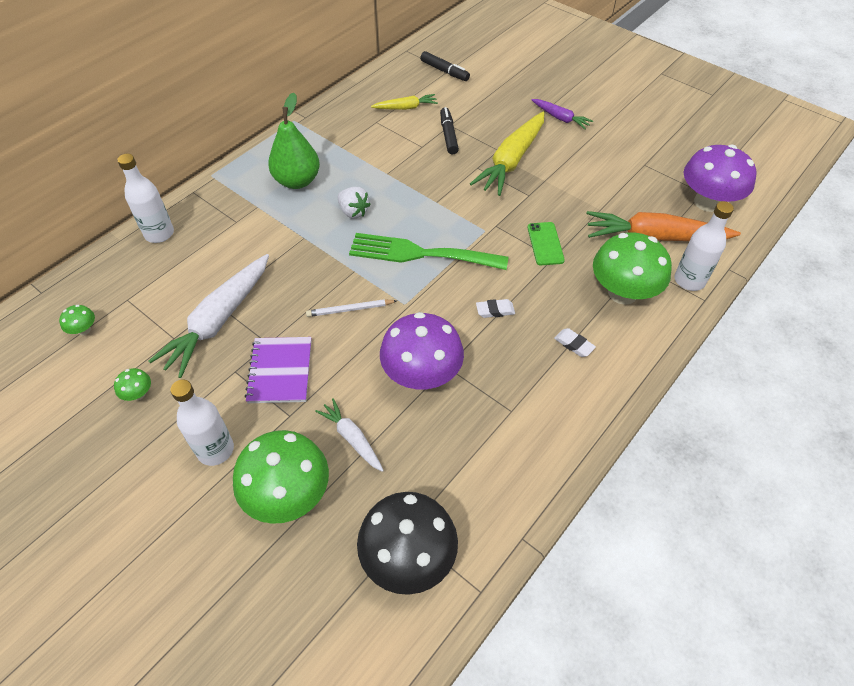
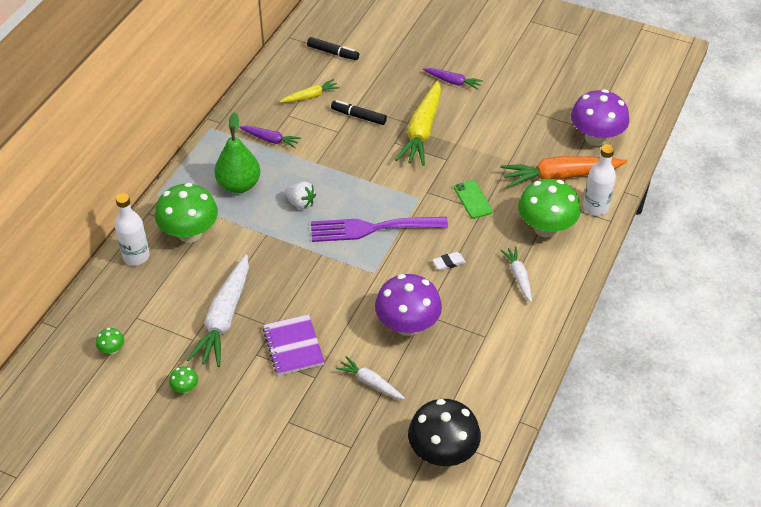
camera: 15 degrees left, 5 degrees down
white bottle [170,380,234,466] -> none
green mushroom [233,430,329,524] -> green mushroom moved to [155,183,218,243]
white pencil [306,299,397,317] -> none
green fork [349,233,508,270] -> purple fork [311,217,448,242]
black marker [440,107,459,155] -> black marker turned 45 degrees counterclockwise [331,100,387,125]
white eraser [554,328,596,357] -> white carrot [501,247,532,303]
none -> purple carrot [239,126,301,148]

